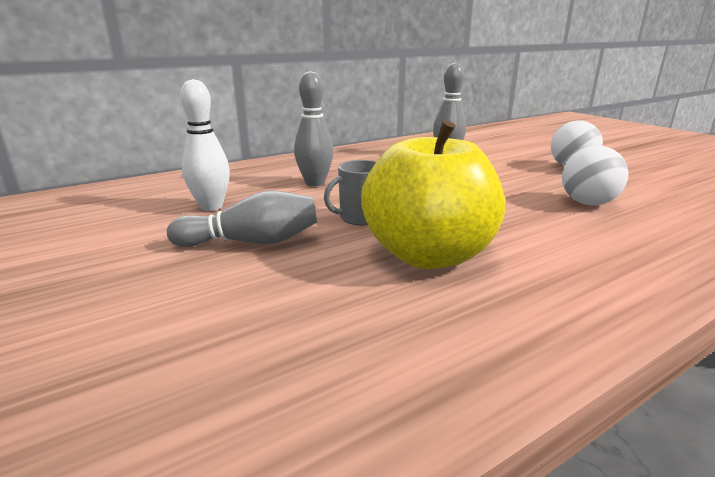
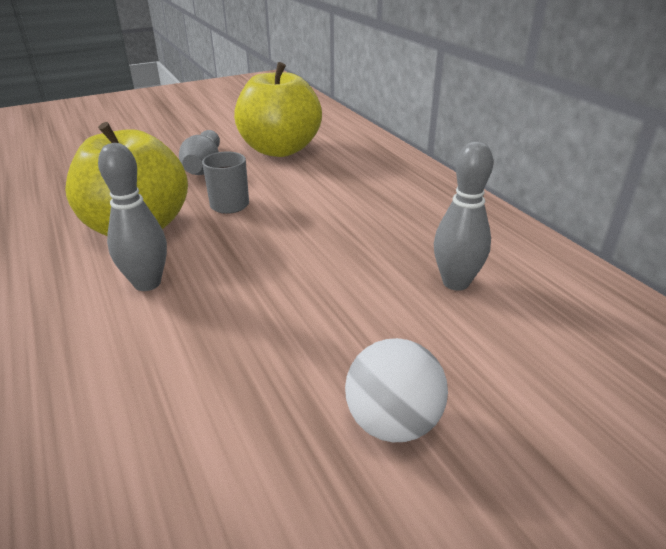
camera: 95 degrees right, 10 degrees up
white bowling pin [180,79,230,211] -> yellow apple [234,62,322,157]
grey bowling pin [294,71,334,186] -> grey bowling pin moved to [98,143,167,291]
white ball [562,146,629,205] -> none

